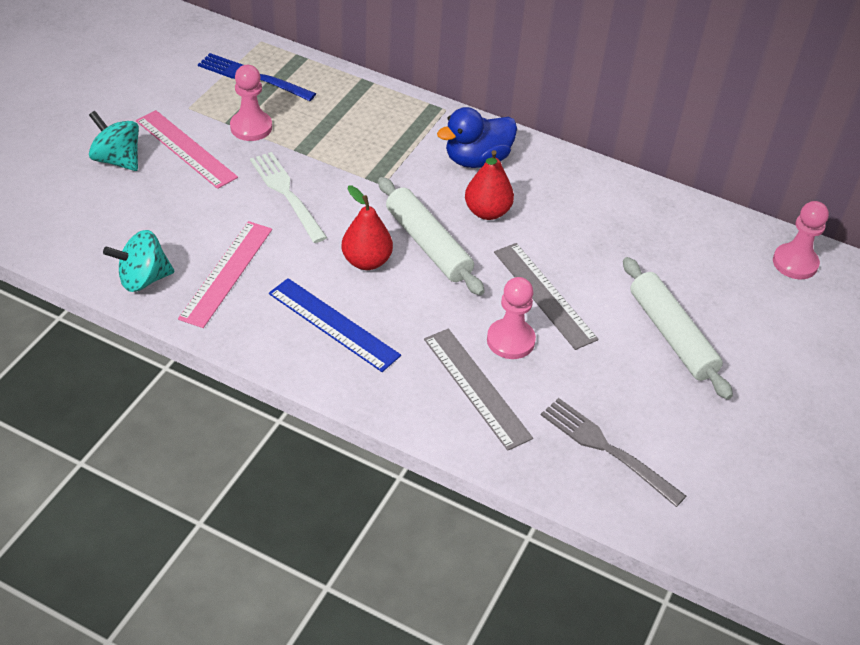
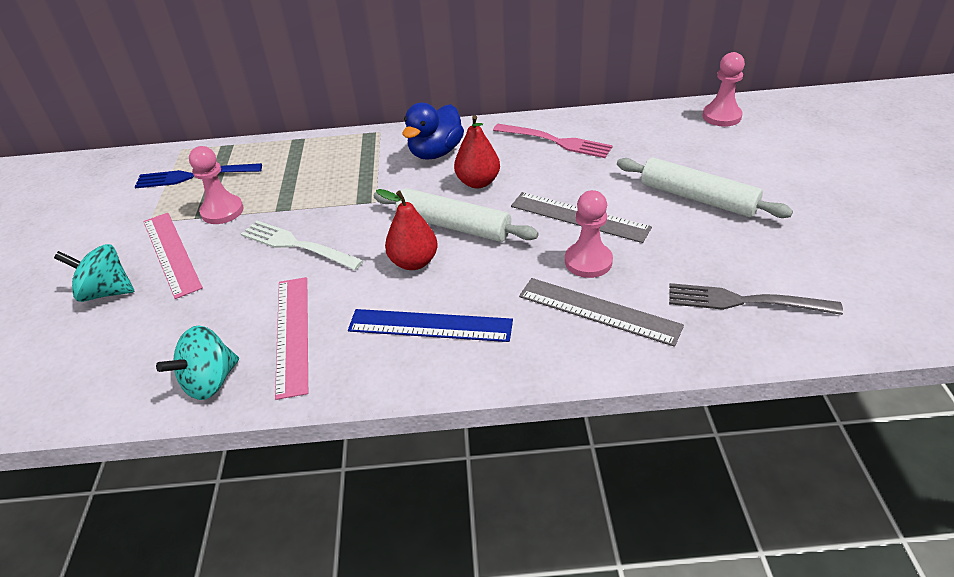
camera: 25 degrees left, 5 degrees down
pink ruler [136,110,238,189] -> pink ruler turned 45 degrees clockwise [143,213,203,299]
none -> pink fork [493,124,613,158]

